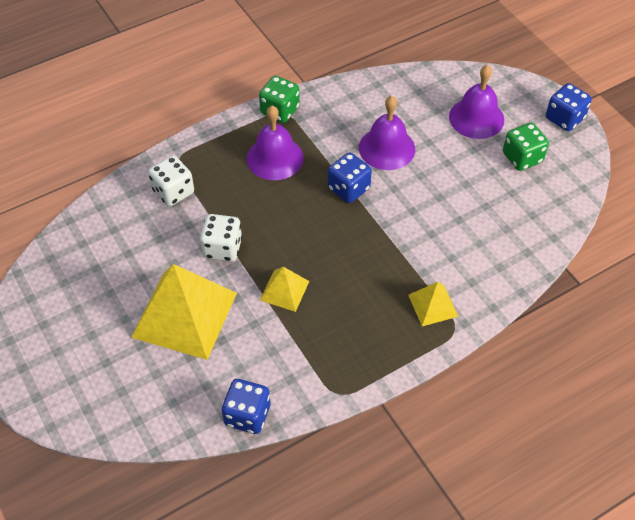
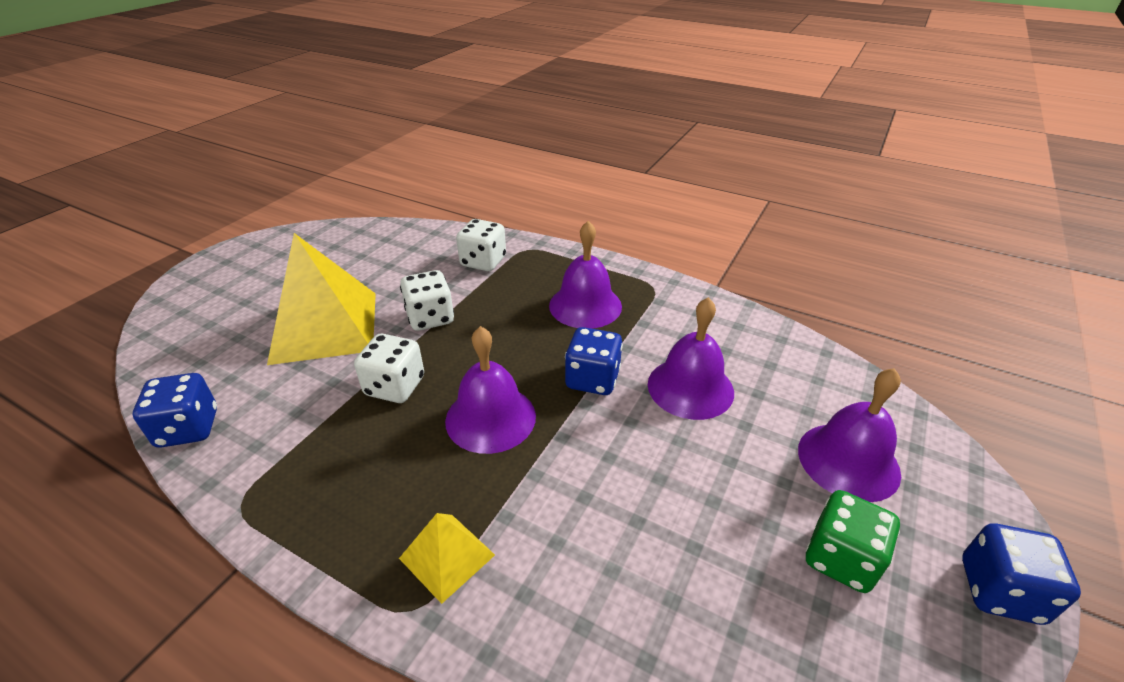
camera: 60 degrees right, 15 degrees down
green dice [259,76,300,123] -> none
yellow pyramid [260,267,309,312] -> white dice [354,334,424,403]
none -> purple bell [445,326,536,454]

